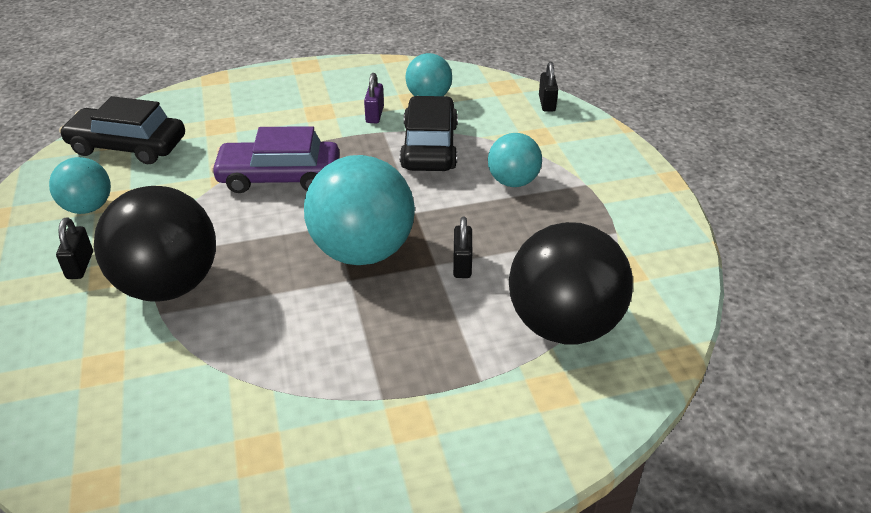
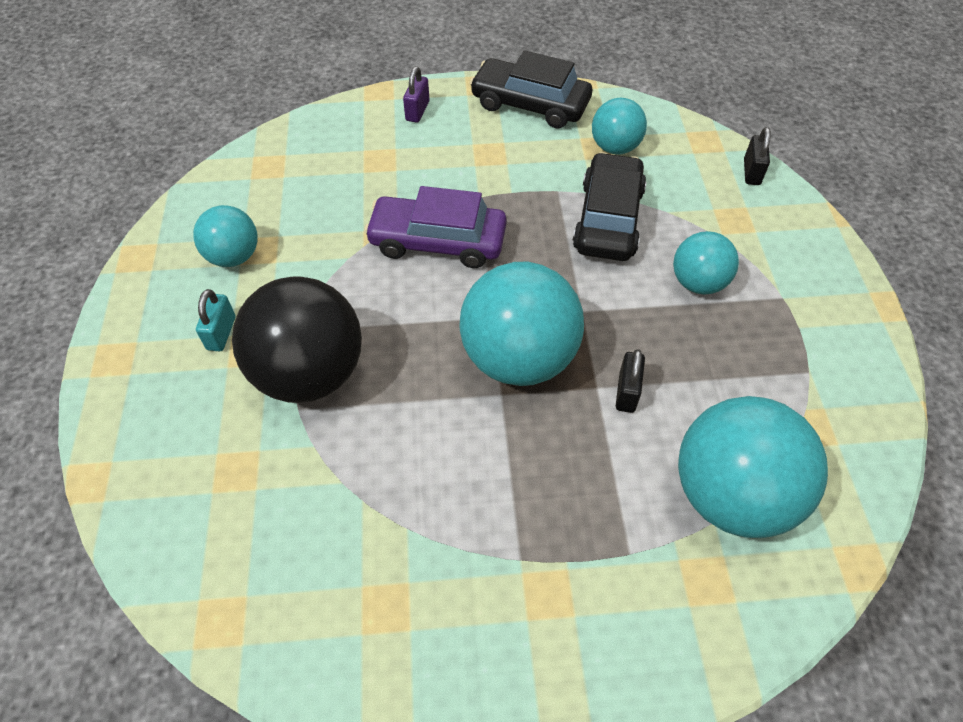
camera: 10 degrees right, 15 degrees up
black padlock [56,217,93,279] -> turquoise padlock [196,289,235,352]
black car [59,96,185,164] -> black car moved to [470,50,592,129]
purple padlock [364,73,384,124] -> purple padlock moved to [403,66,429,123]
black ball [509,222,633,344] -> turquoise ball [678,396,828,538]

